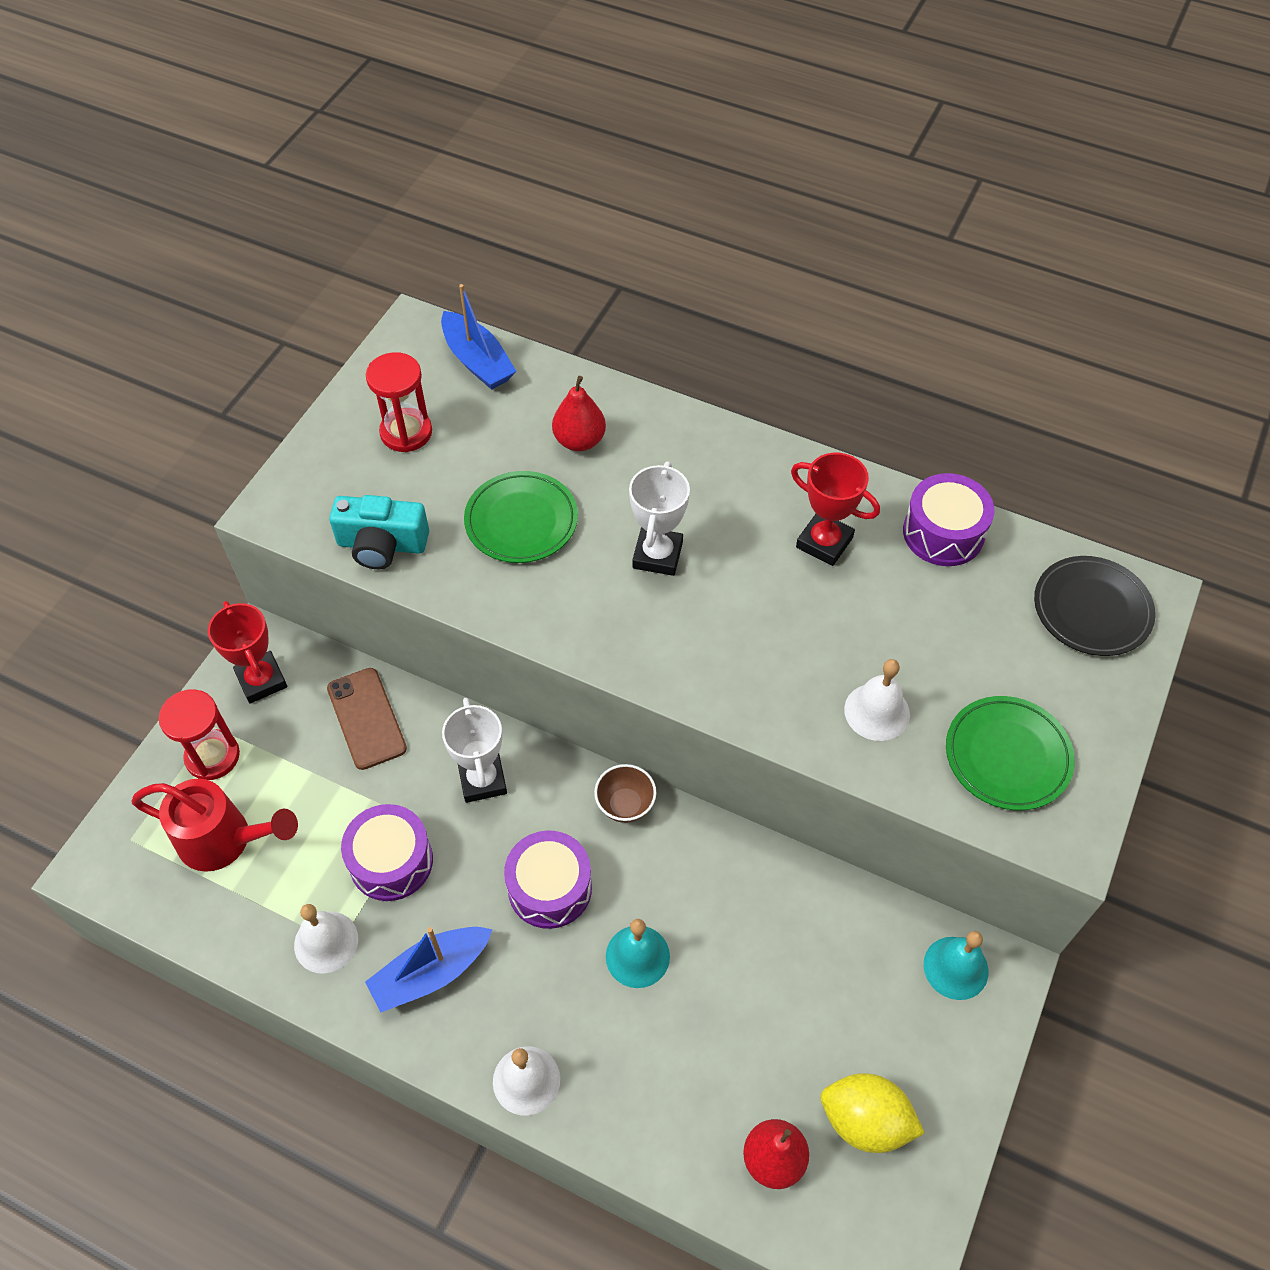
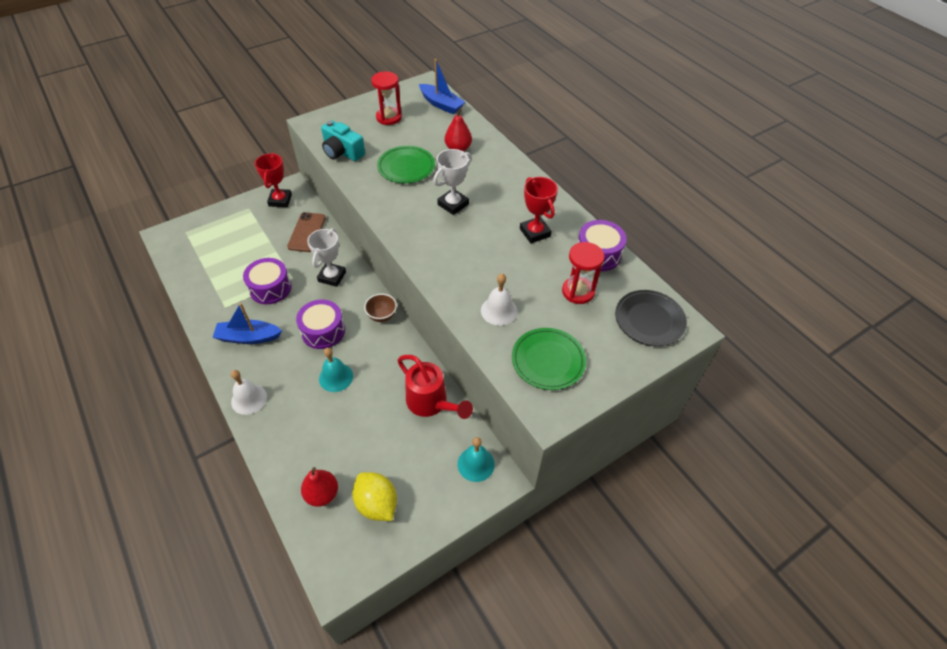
camera: 30 degrees right, 5 degrees down
red watering can [131,779,298,872] -> red watering can moved to [397,355,473,419]
red hourglass [159,689,240,780] -> red hourglass moved to [562,242,605,304]
white bell [294,904,358,974] -> none
blue boat [441,284,517,390] -> blue boat turned 45 degrees counterclockwise [419,59,465,114]

